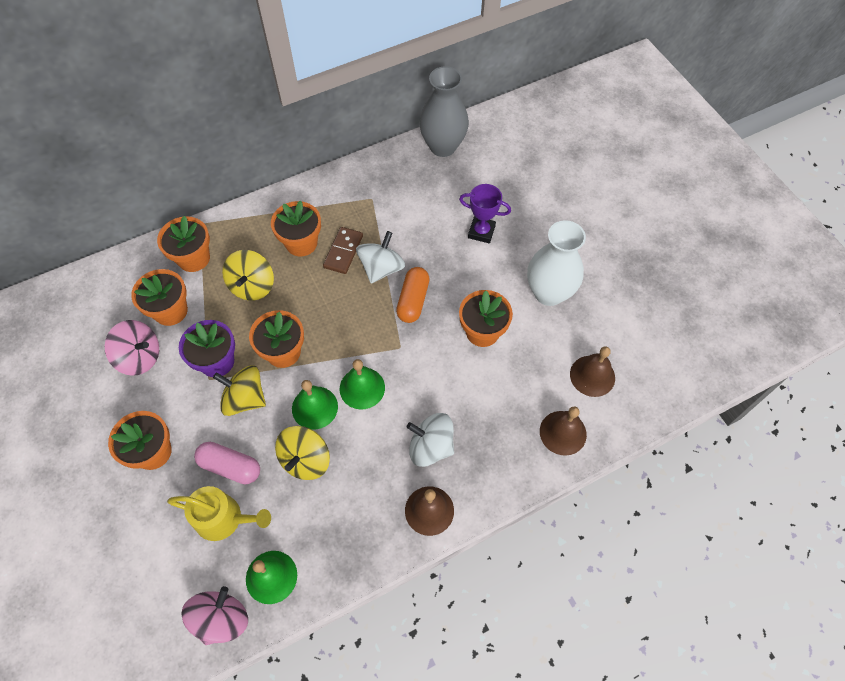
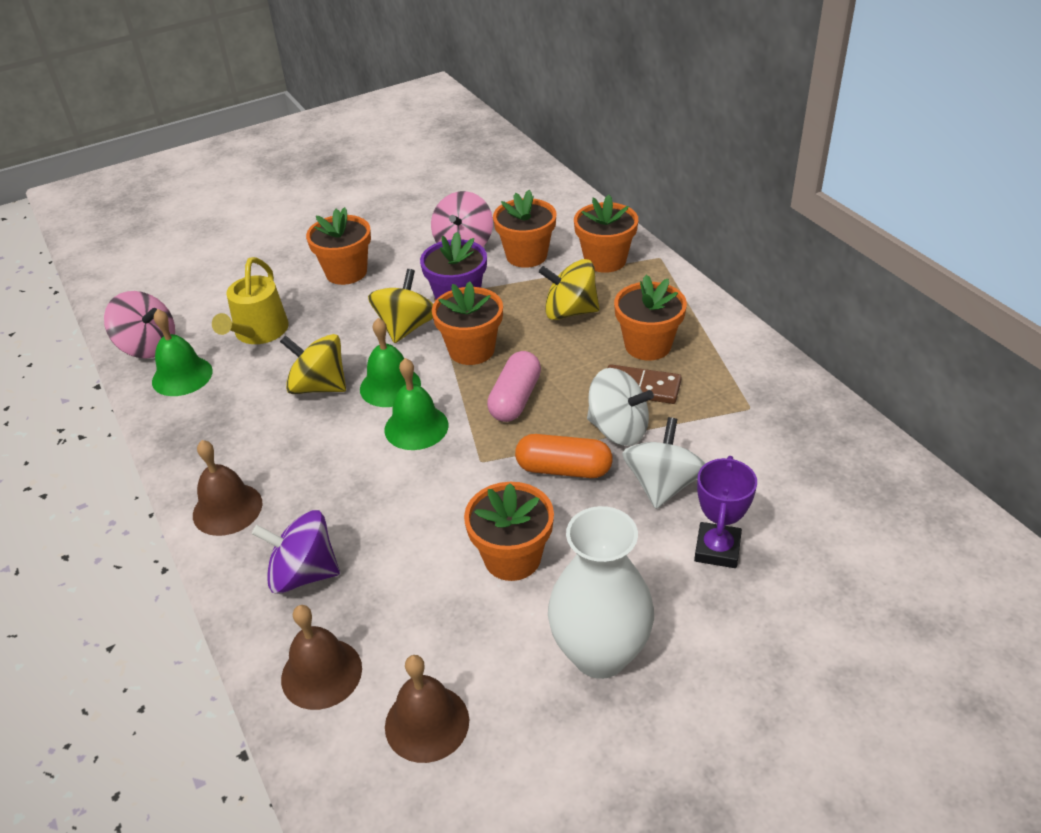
camera: 90 degrees right, 20 degrees down
pink capsule [194,442,260,484] -> pink capsule moved to [487,351,541,422]
white spinning top [407,413,454,467] -> white spinning top moved to [622,417,706,509]
grey vase [419,66,469,157] -> none
none -> purple spinning top [252,510,340,594]

